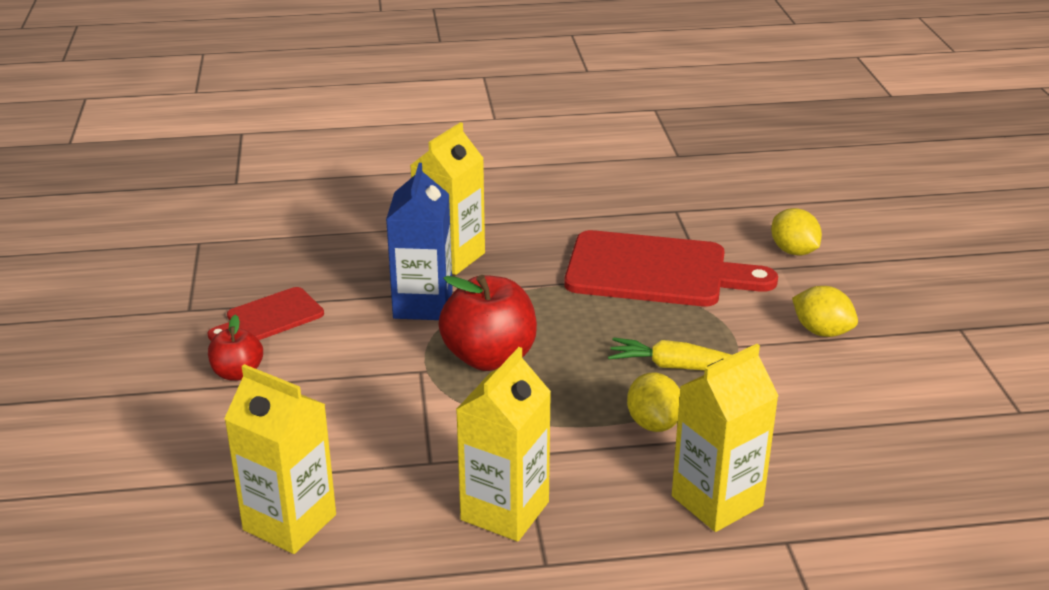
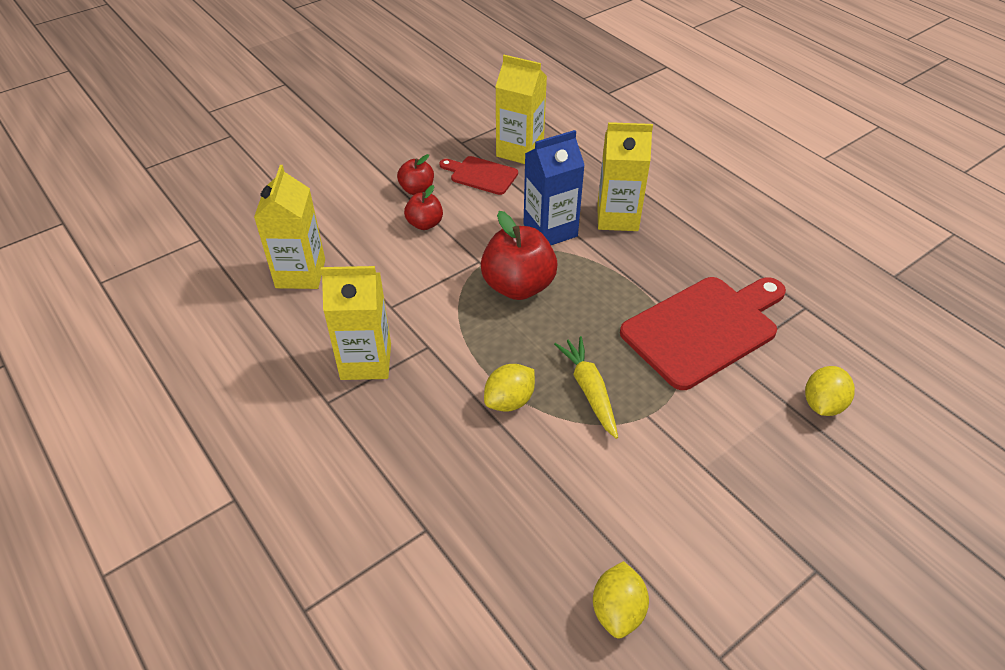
camera: 60 degrees right, 15 degrees up
red cutting board [564,230,778,306] -> red cutting board turned 105 degrees counterclockwise [620,277,786,390]
yellow carton [672,344,779,532] -> yellow carton moved to [495,55,547,164]
yellow lemon [792,286,858,337] -> yellow lemon moved to [593,561,649,638]
none -> red apple [404,185,443,230]

